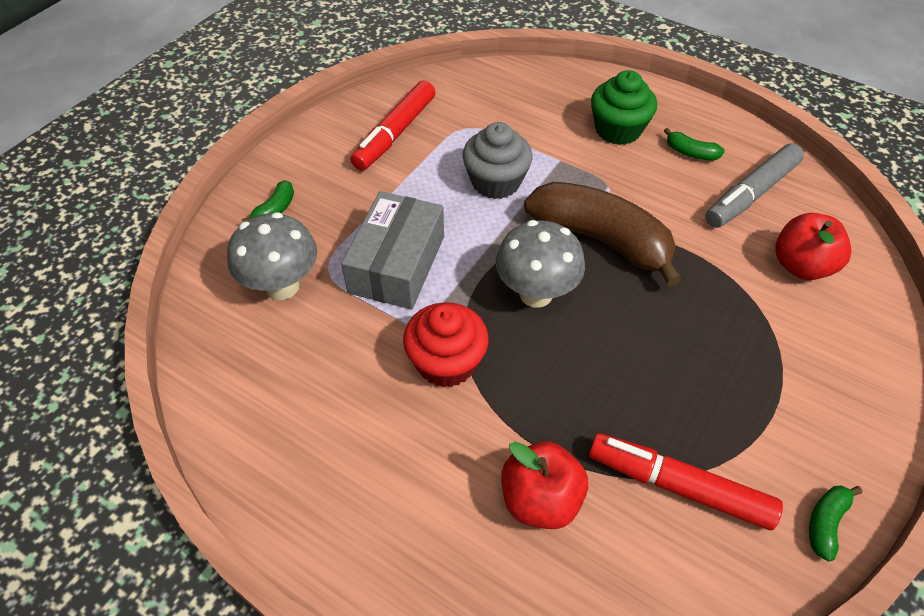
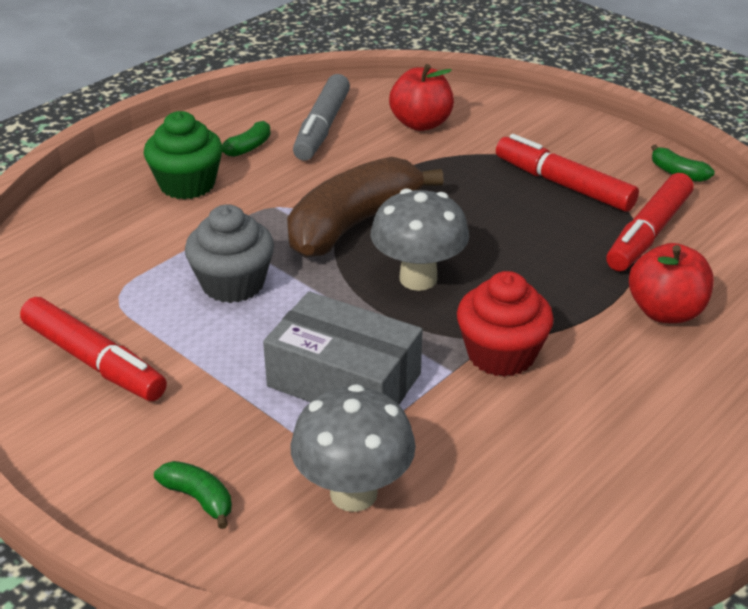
camera: 80 degrees left, 15 degrees down
grey marker [705,143,804,228] -> grey marker turned 45 degrees clockwise [293,74,350,161]
none -> red marker [496,134,639,212]

